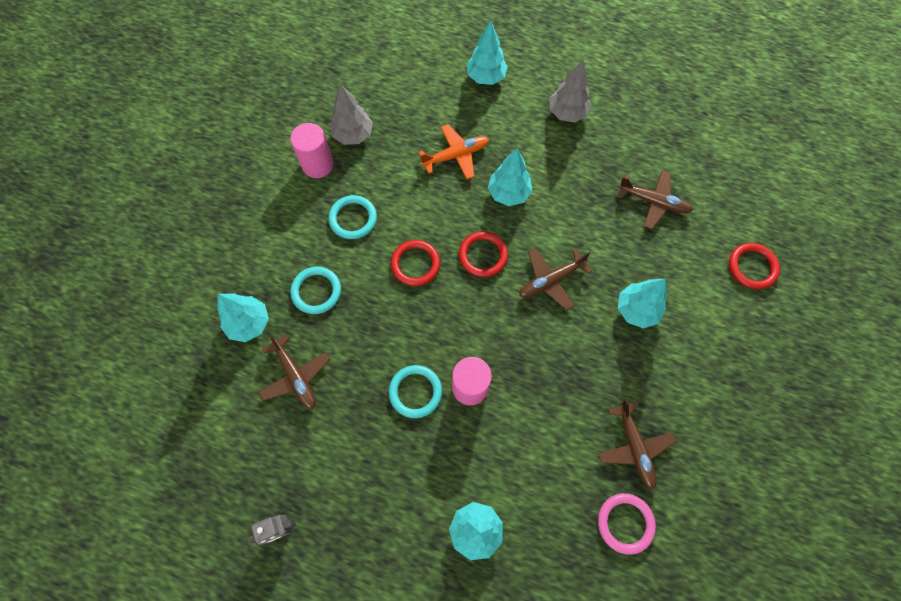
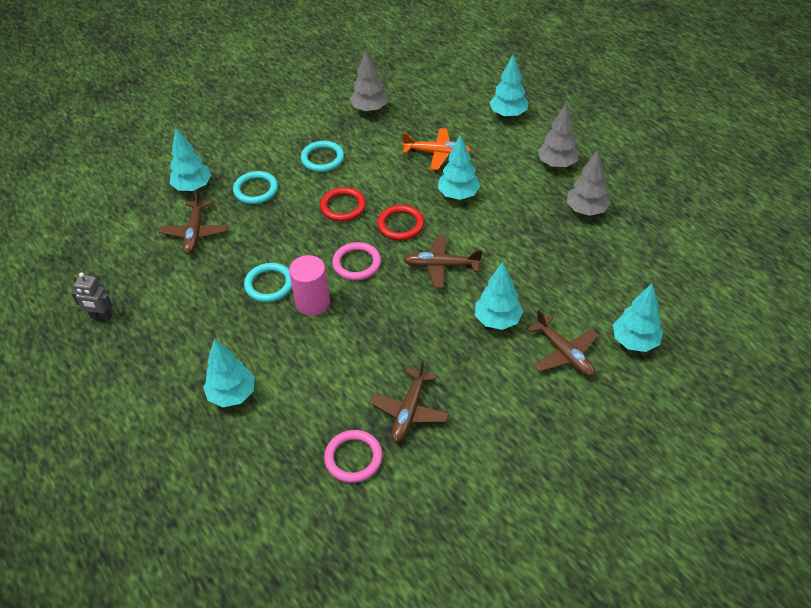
camera: 35 degrees right, 20 degrees down
pink cylinder [290,123,334,178] -> none
brown plane [618,170,693,229] -> brown plane moved to [527,310,598,377]
red ring [729,243,780,289] -> turquoise tree [613,283,663,352]
none -> pink ring [332,242,381,280]
none -> grey tree [567,150,611,216]

